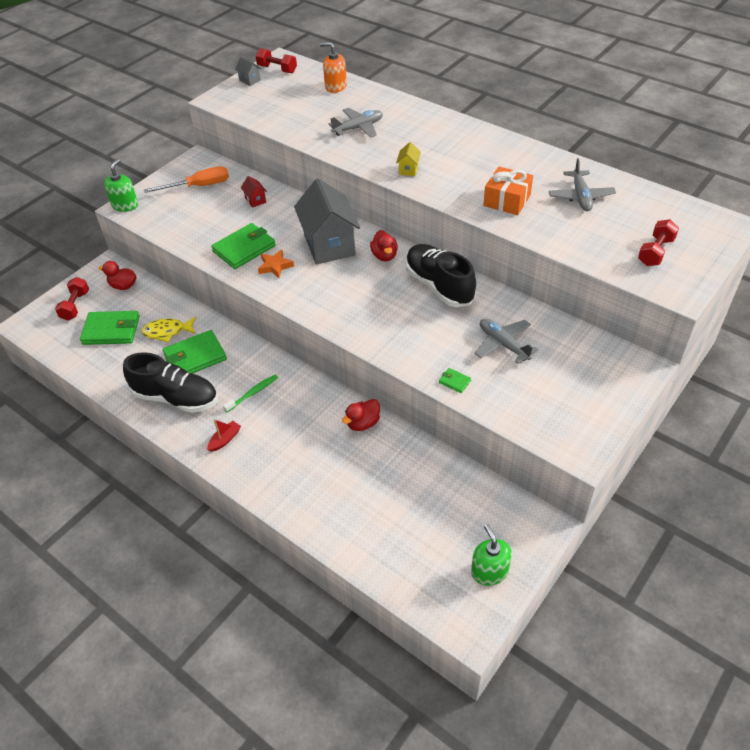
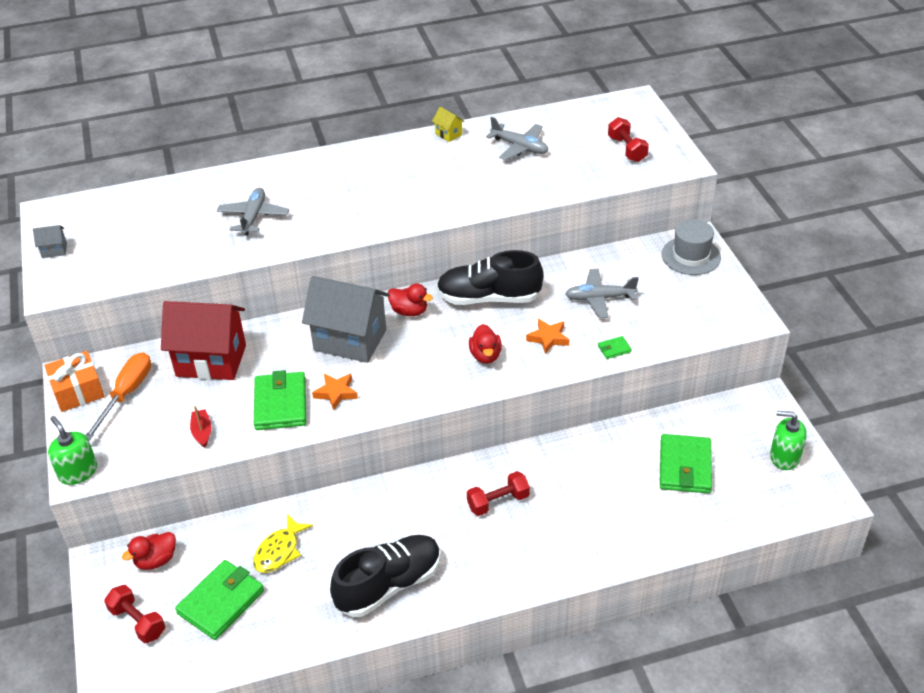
camera: 55 degrees left, 5 degrees down
green wallet [163,330,227,374] -> green wallet moved to [660,434,712,493]
red boat [207,419,241,452] -> red boat moved to [190,406,211,448]
green toothbrush [223,374,278,412] -> none
red house [241,176,267,208] -> red house [161,301,246,380], size x2.49
red dumbbell [256,48,297,73] -> red dumbbell moved to [467,471,530,516]
orange soap dispenser [320,42,347,93] -> none
red duck [342,399,380,431] -> red duck moved to [469,324,502,364]
yellow house [396,142,421,176] -> yellow house moved to [432,107,465,142]
orange gift [483,167,533,215] -> orange gift moved to [44,351,105,412]
none -> orange star [526,319,569,354]
none -> grey hat [662,219,721,275]

